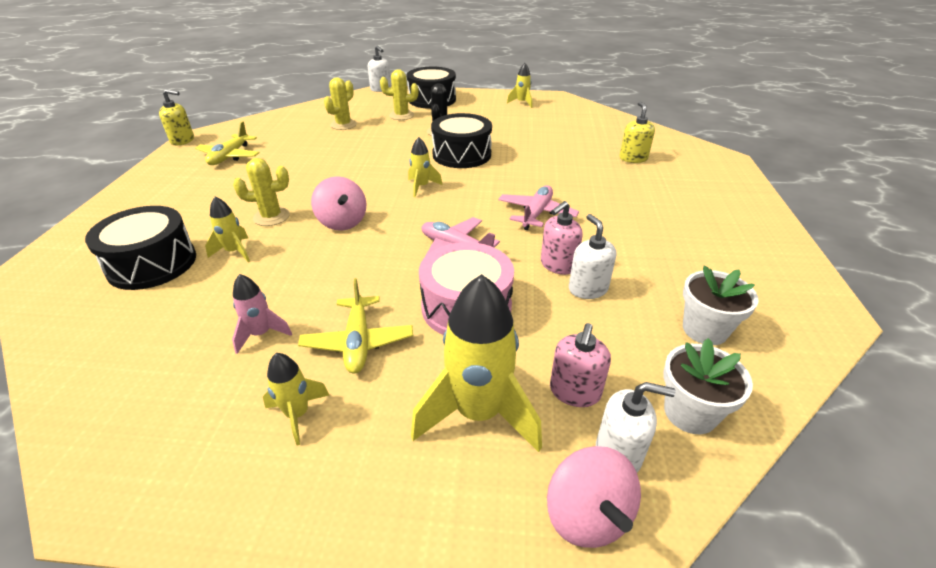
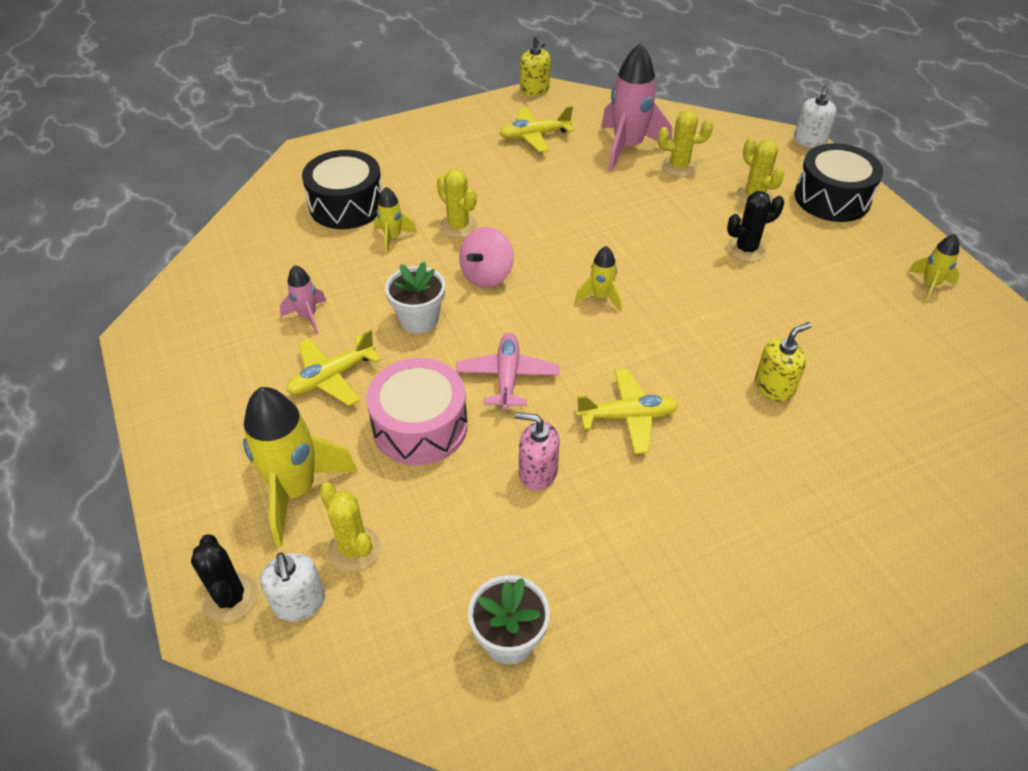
camera: 60 degrees right, 10 degrees up
yellow rocket [263,353,329,445] -> none
black drum [431,113,492,168] -> none
pink plane [498,185,579,230] -> yellow plane [576,369,679,454]
pink spinning top [547,446,641,548] -> black cactus [191,534,258,623]
pink soap dispenser [550,323,611,407] -> yellow cactus [319,482,380,572]
white soap dispenser [569,214,616,299] -> none
yellow soap dispenser [619,102,655,163] -> yellow soap dispenser moved to [755,322,812,402]
white flower pot [663,338,753,434] -> white flower pot moved to [385,262,445,333]
none -> pink rocket [601,43,672,171]

